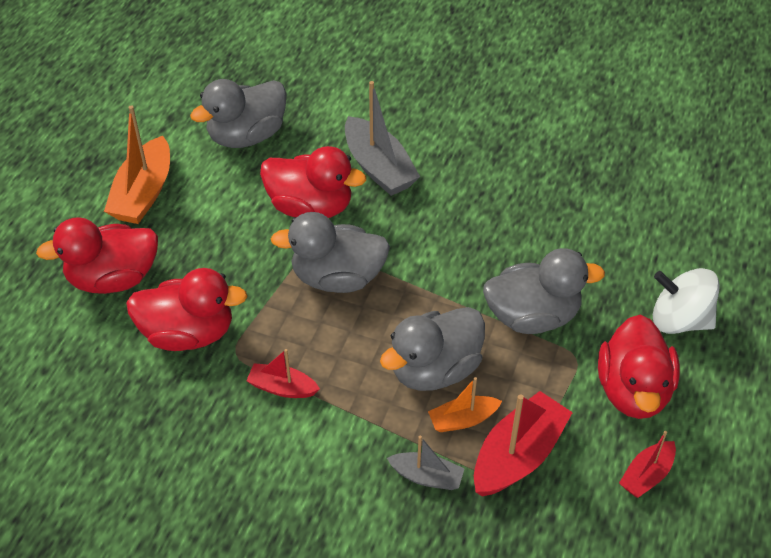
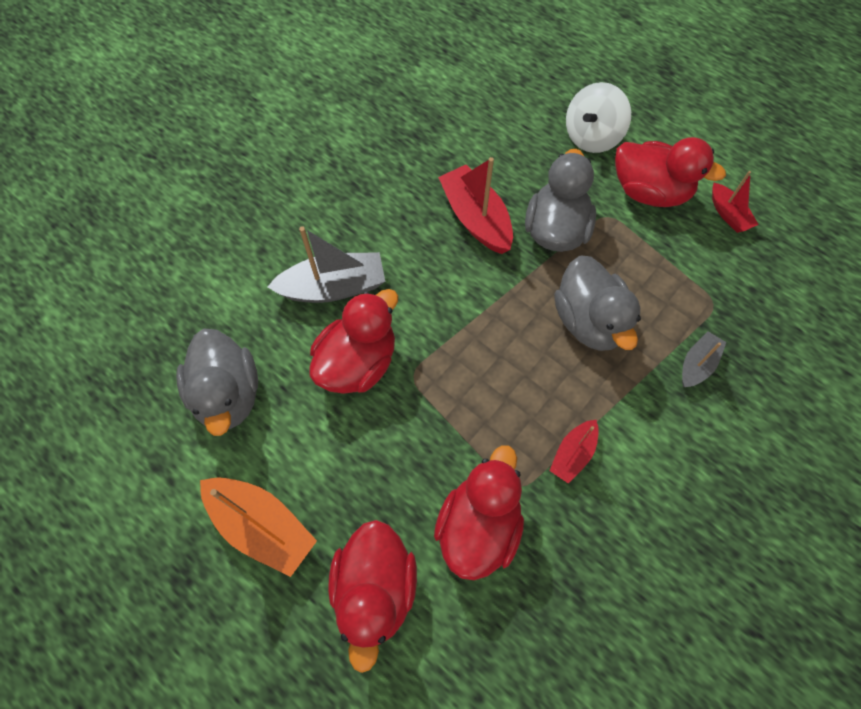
camera: 70 degrees left, 15 degrees up
grey duck [271,212,390,293] -> none
orange boat [428,377,502,432] -> none
red boat [474,391,573,497] -> red boat moved to [438,157,513,254]

